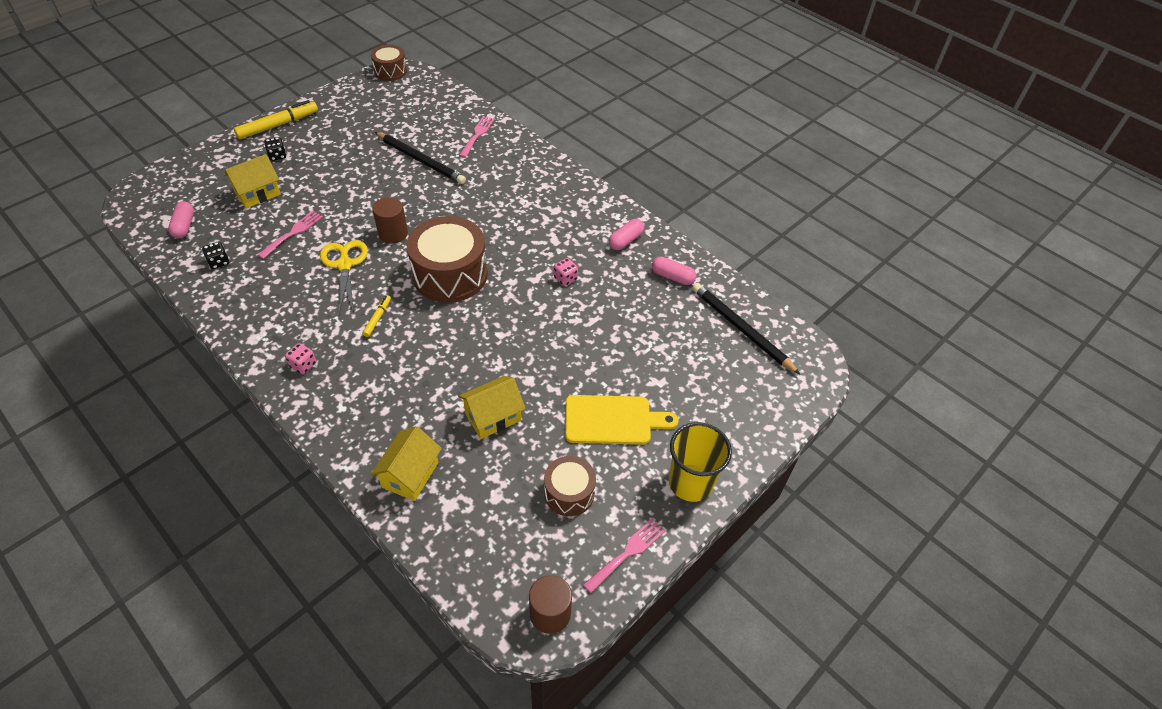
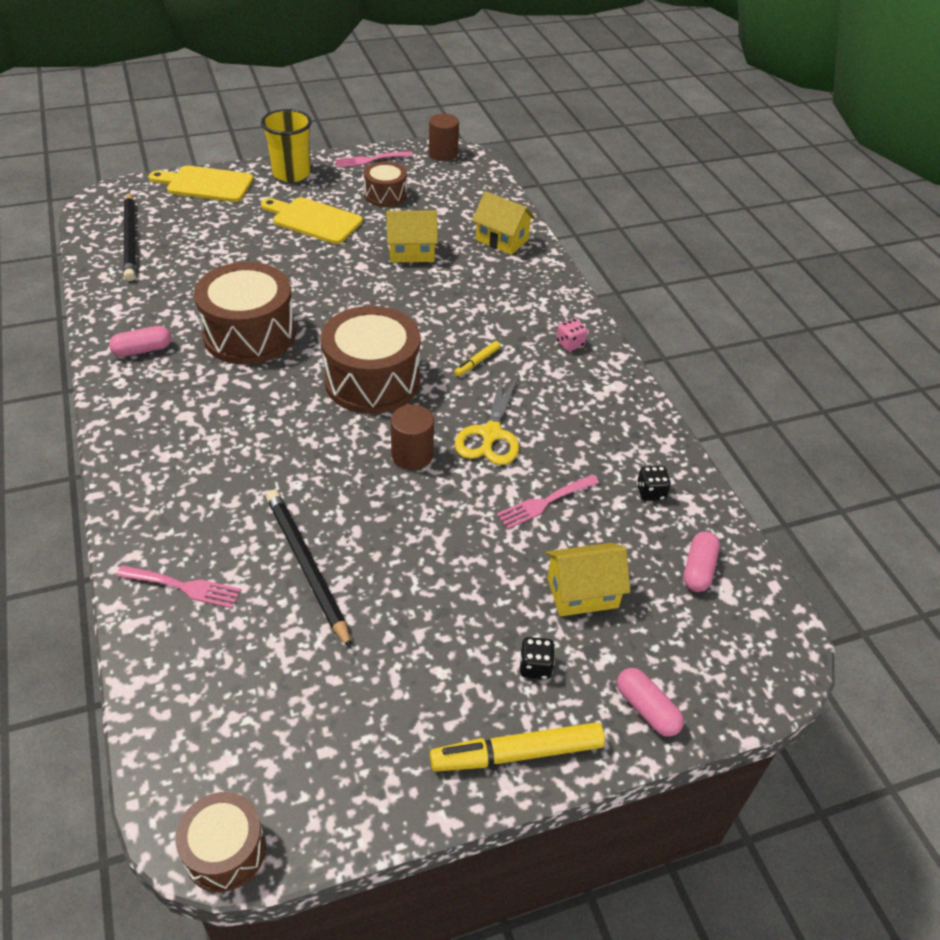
camera: 155 degrees left, 5 degrees down
yellow house [371,426,442,501] -> yellow house turned 75 degrees clockwise [472,191,535,255]
pink fork [459,116,495,158] -> pink fork turned 120 degrees counterclockwise [116,565,241,608]
pink dice [554,258,578,286] -> brown drum [194,262,296,365]
pink capsule [652,257,697,285] -> pink capsule moved to [617,668,684,737]
none -> yellow cutting board [149,166,253,202]

